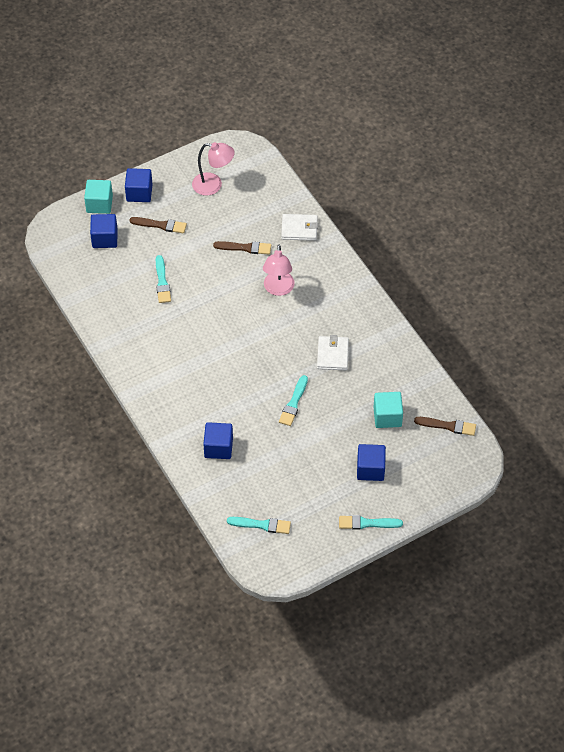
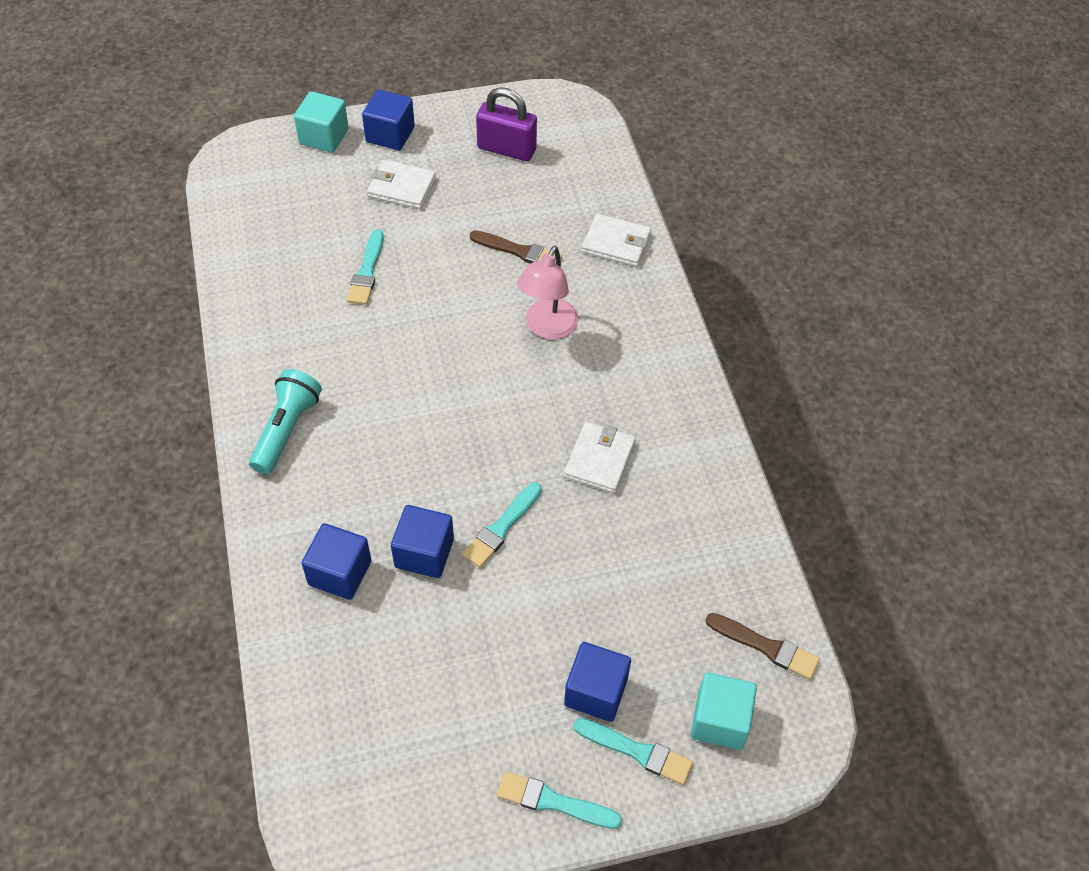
camera: 15 degrees right, 0 degrees up
blue cube [90,214,118,248] -> blue cube moved to [391,505,454,578]
brown brush [130,217,187,233] -> white wallet [367,160,436,209]
pink lamp [192,142,235,196] -> purple padlock [476,87,537,161]
turquoise brush [227,517,291,534] -> turquoise brush moved to [574,718,693,785]
turquoise cube [374,392,403,428] -> turquoise cube moved to [691,672,757,750]
none -> turquoise flashlight [249,369,322,474]

